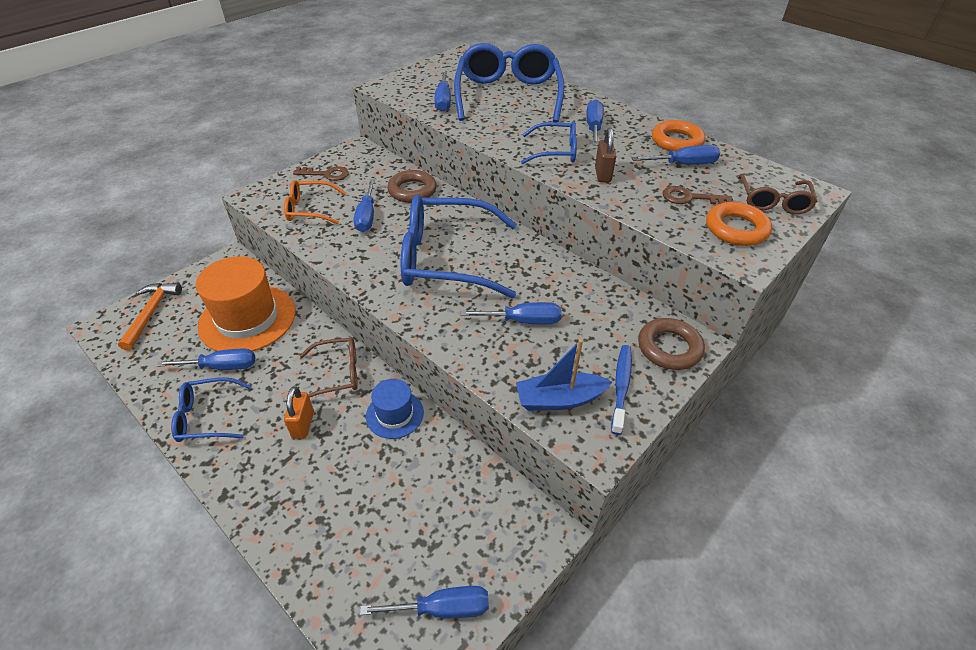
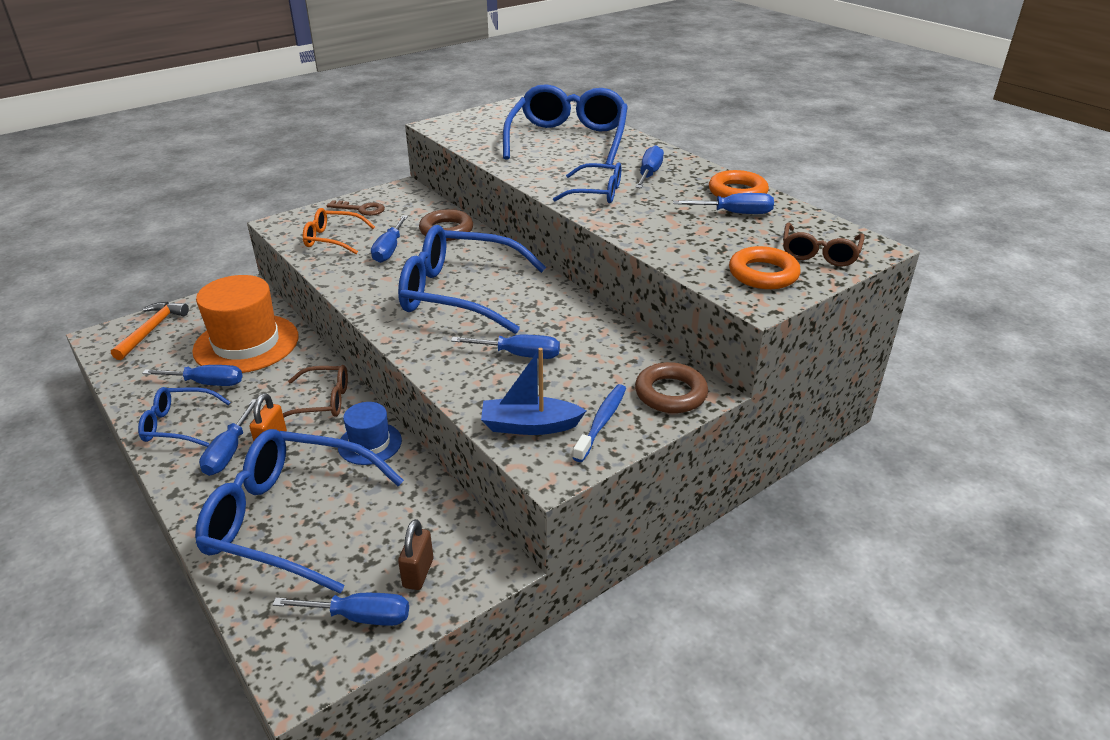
camera: 10 degrees right, 10 degrees down
blue screwdriver [434,72,451,112] -> blue screwdriver moved to [199,399,256,476]
brown padlock [595,128,616,182] -> brown padlock moved to [398,519,433,590]
brown key [663,186,733,205] -> none
none -> blue glasses [195,429,404,594]

